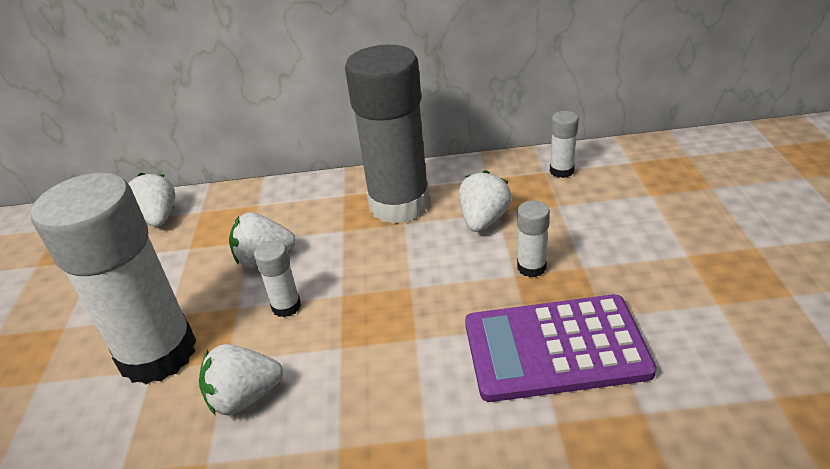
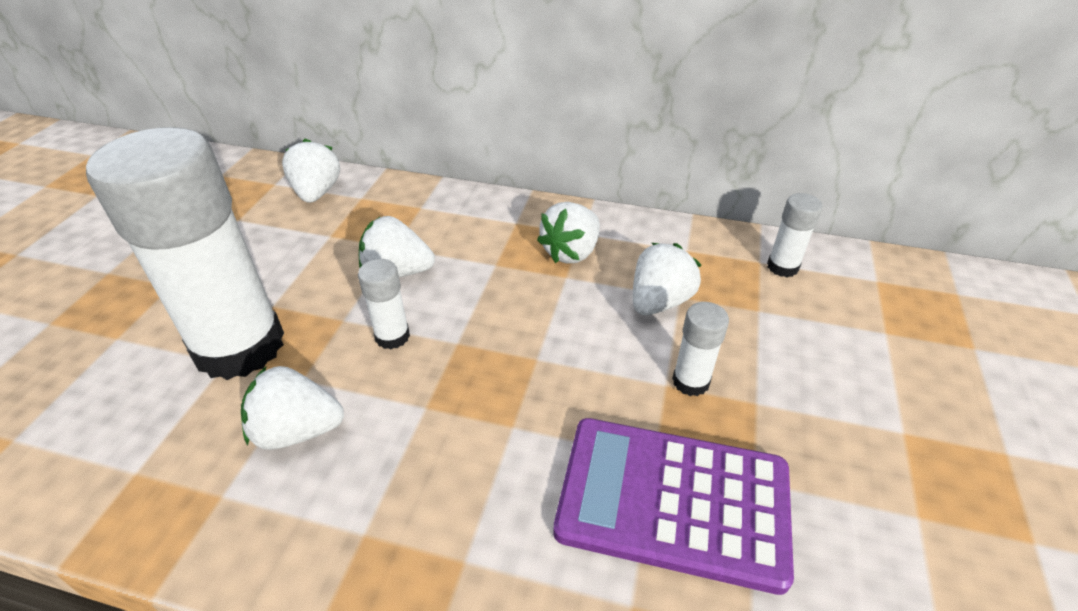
camera: 15 degrees right, 5 degrees up
grey glue stick [345,45,430,224] -> white strawberry [537,202,600,264]

